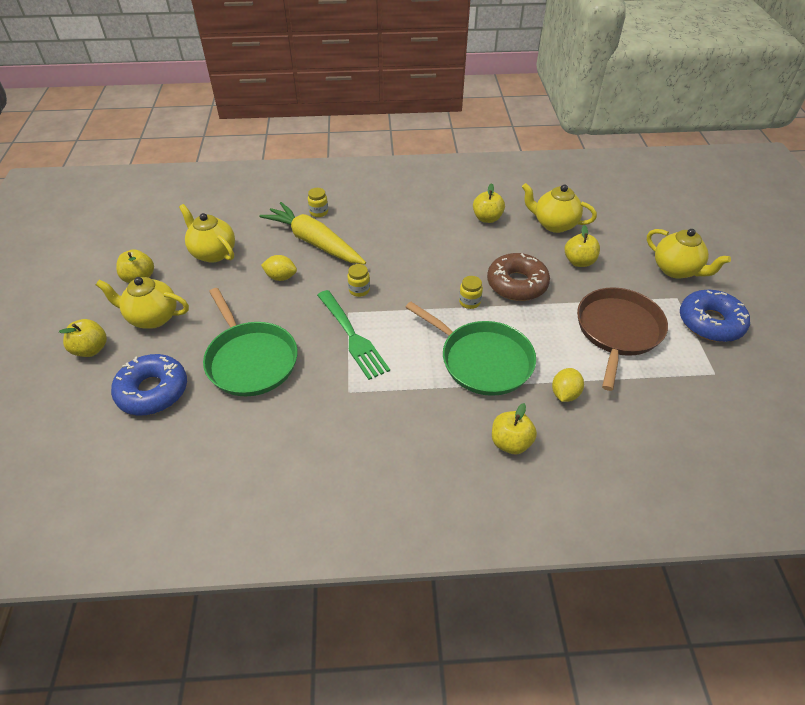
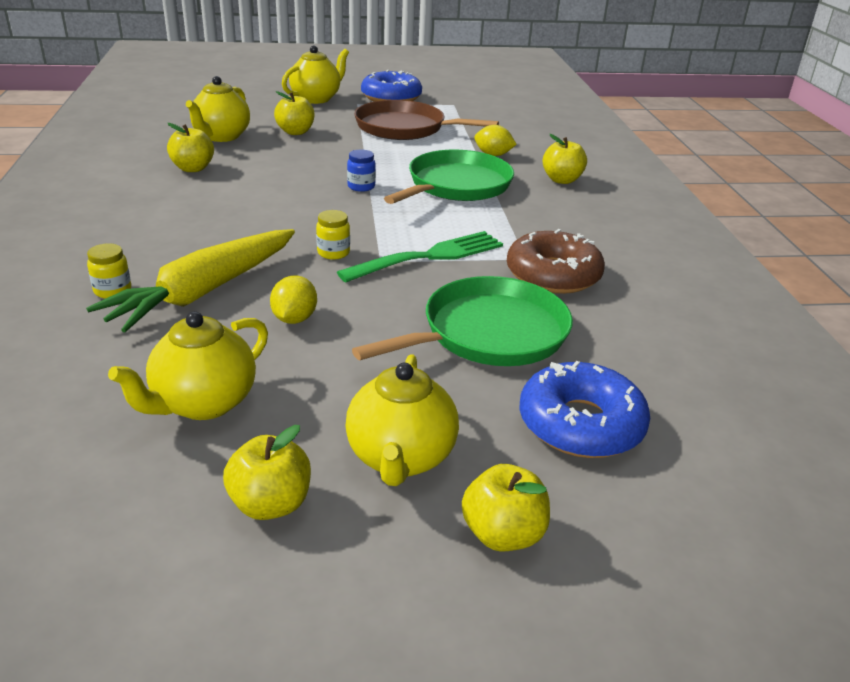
camera: 95 degrees left, 15 degrees down
yellow jar [459,276,483,309] -> blue jar [347,149,376,192]
brown donut [487,253,550,301] -> brown donut moved to [507,229,605,294]

